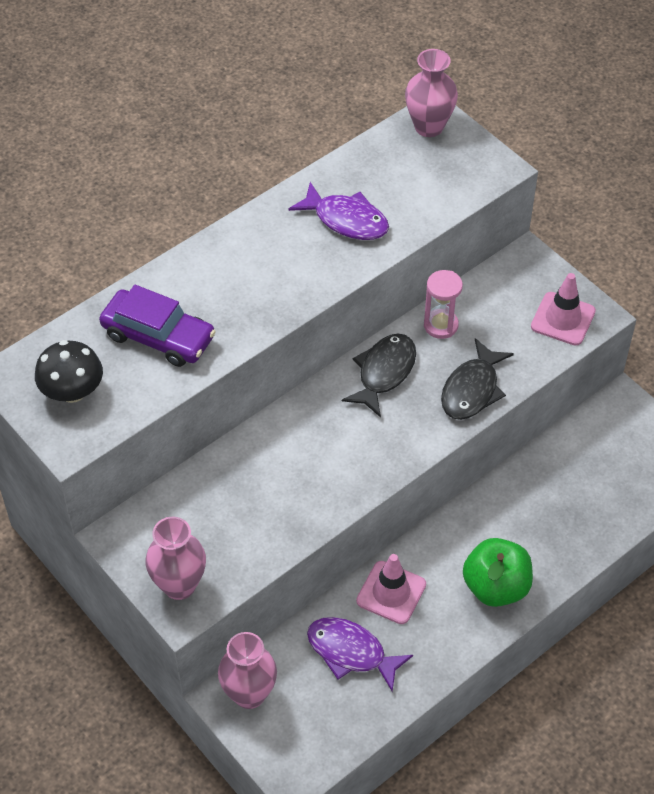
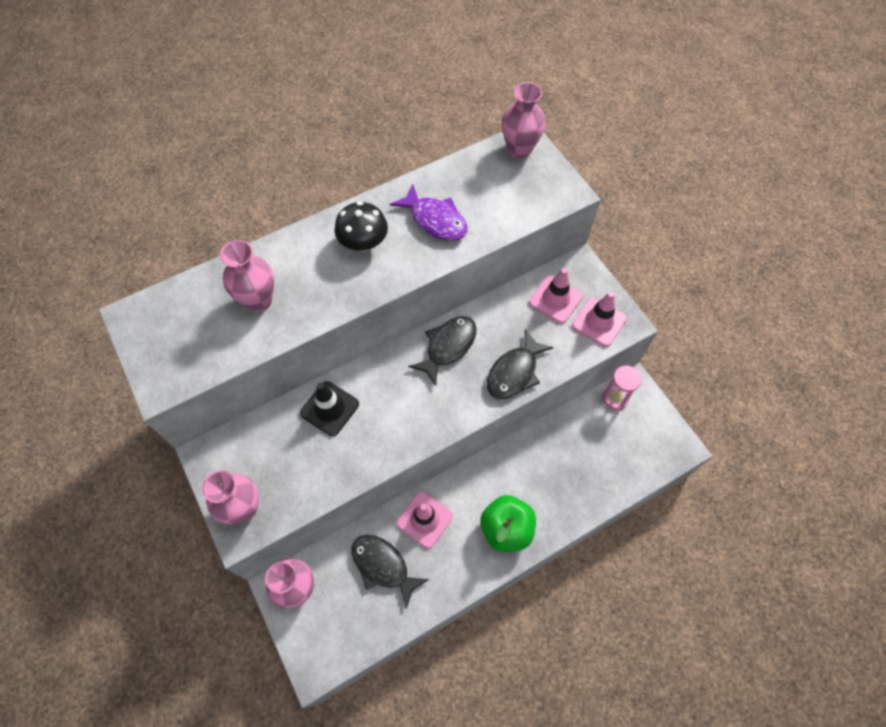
camera: 10 degrees right, 10 degrees up
black mushroom [35,340,103,403] -> black mushroom moved to [335,201,388,251]
purple car [99,285,216,367] -> pink vase [220,240,274,312]
purple fish [307,617,413,692] -> black fish [351,535,429,609]
pink hourglass [424,270,463,339] -> pink hourglass moved to [603,366,642,410]
none -> black traffic cone [300,381,359,436]
none -> pink traffic cone [529,268,583,323]

